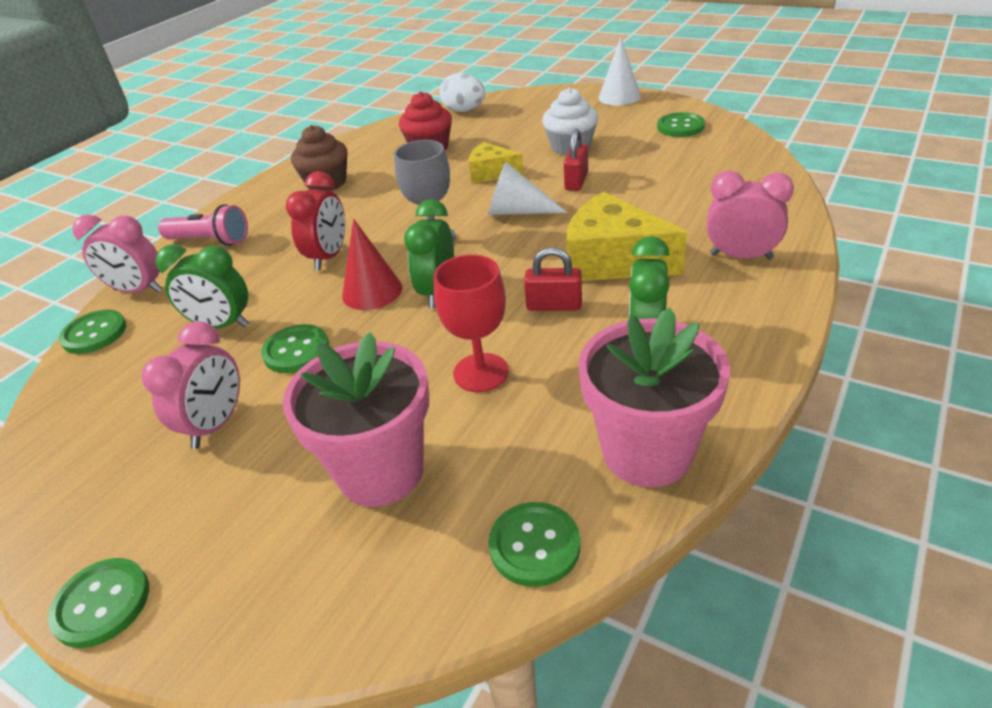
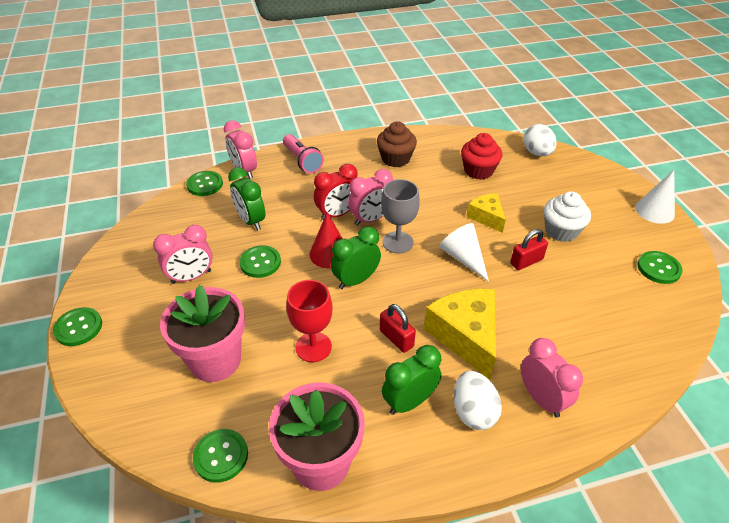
camera: 40 degrees right, 5 degrees up
none -> pink clock [348,169,393,226]
none -> white egg [453,371,502,430]

